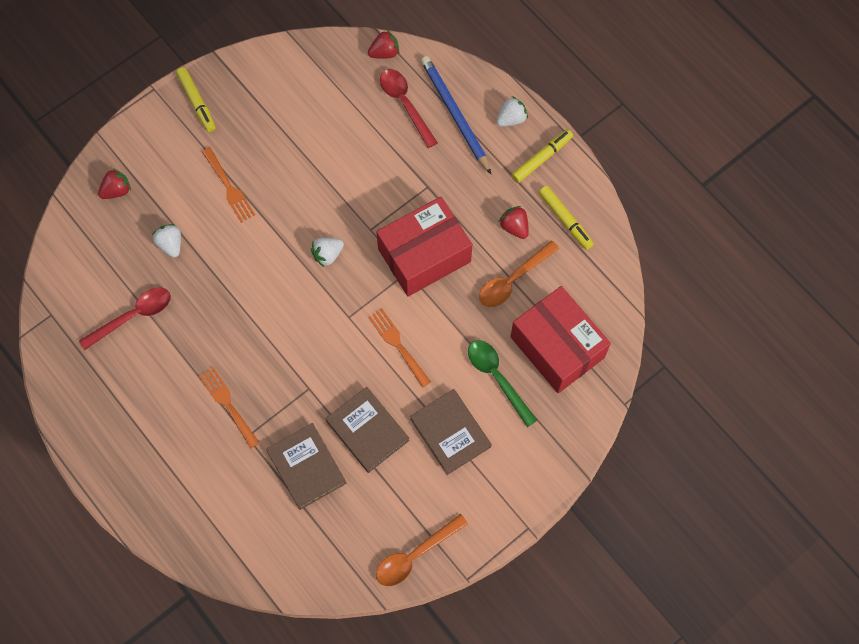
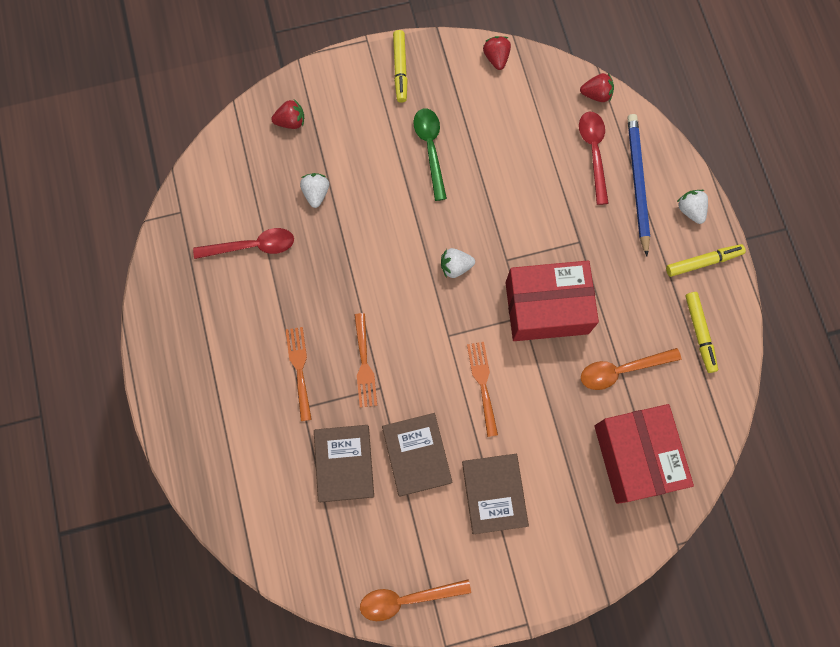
camera: 25 degrees right, 5 degrees up
orange fork [202,147,255,223] -> orange fork moved to [354,313,377,407]
green spoon [468,340,538,427] -> green spoon moved to [413,108,447,201]
white strawberry [496,96,528,127] -> white strawberry turned 105 degrees counterclockwise [677,190,708,224]
red strawberry [499,206,529,239] -> red strawberry moved to [483,36,511,70]

